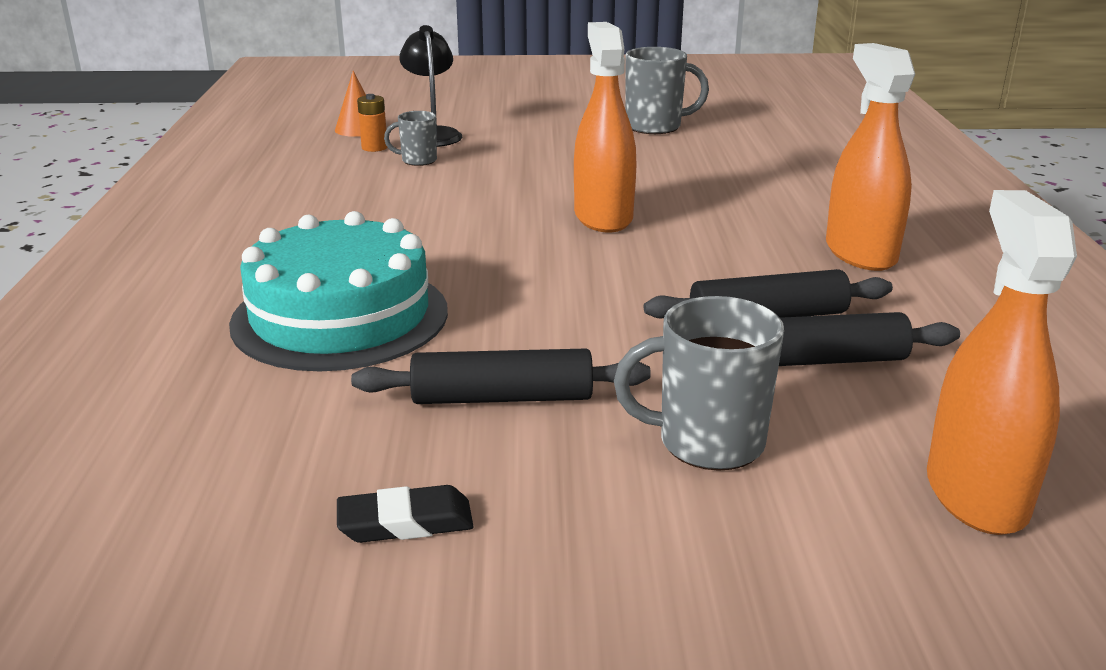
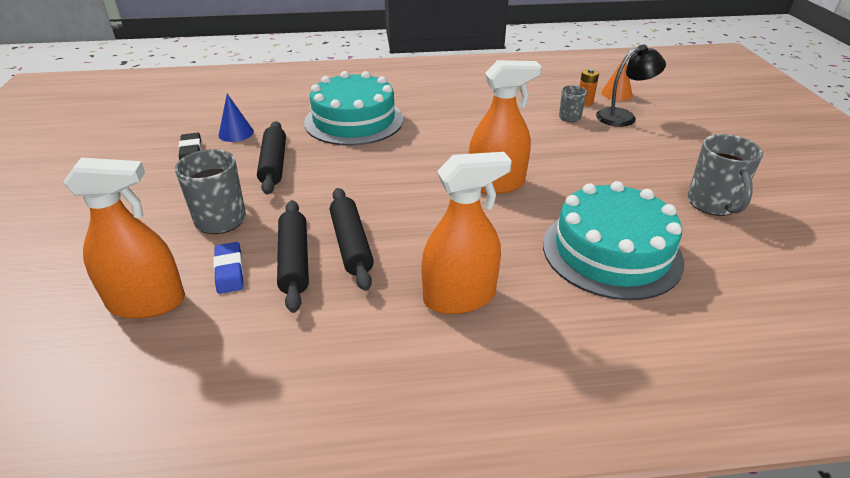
camera: 85 degrees right, 10 degrees up
none -> blue eraser [213,242,243,294]
none -> blue cone [218,94,254,142]
none -> turquoise cake [543,181,684,300]

